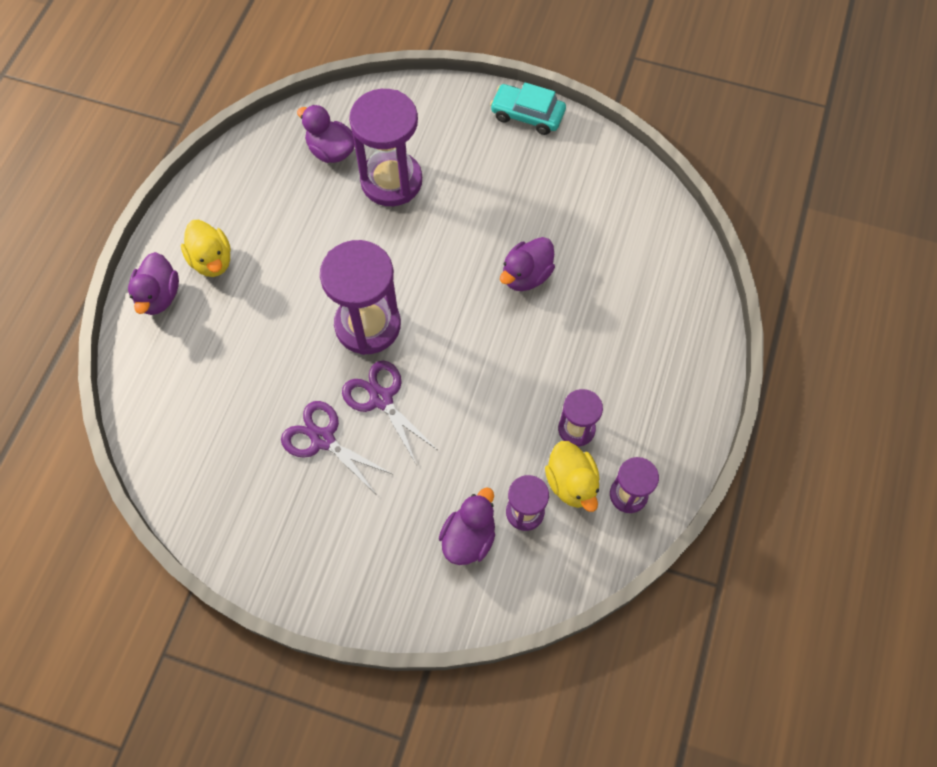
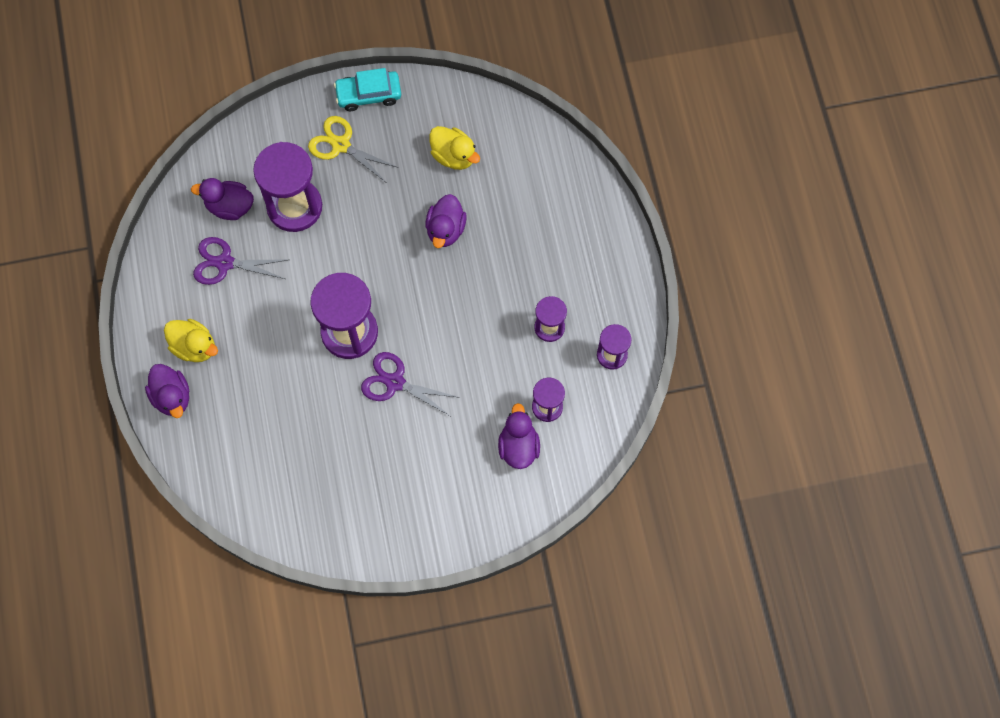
camera: 30 degrees left, 5 degrees up
purple scissors [281,401,394,494] -> purple scissors moved to [193,237,287,285]
yellow duck [545,441,599,512] -> yellow duck moved to [429,126,480,170]
none -> yellow scissors [308,116,399,183]

